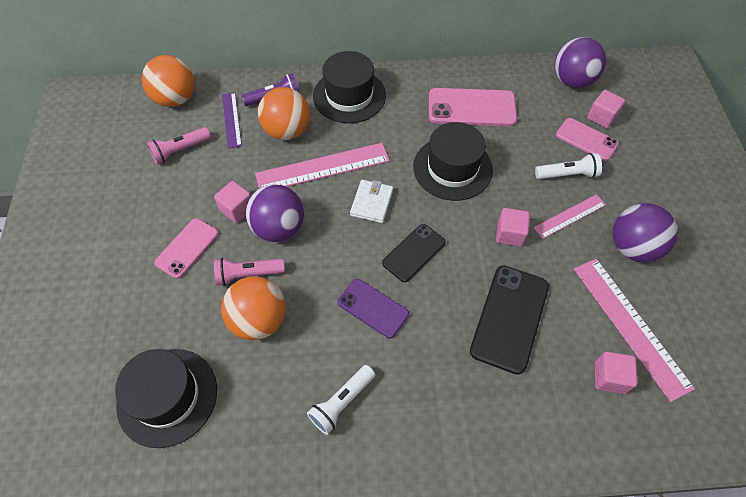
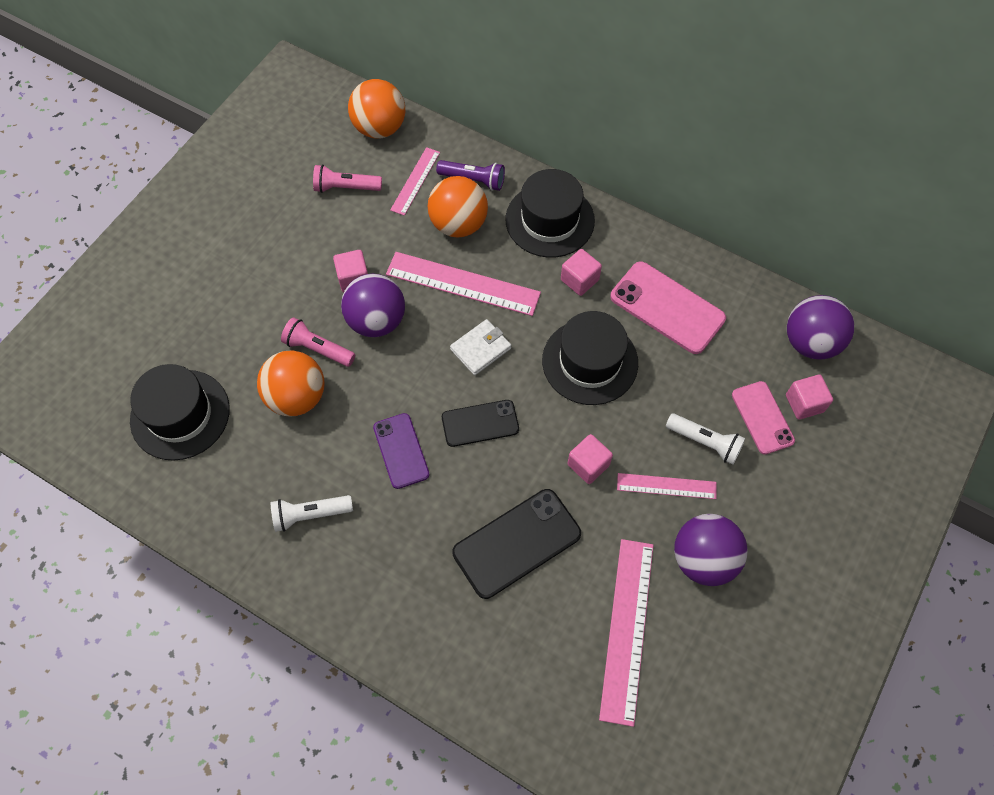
camera: 35 degrees right, 5 degrees up
pink phone [154,218,219,279] -> none
purple ruler [222,92,242,149] -> pink ruler [390,147,440,216]
pink cube [595,352,637,394] -> pink cube moved to [561,249,602,296]

